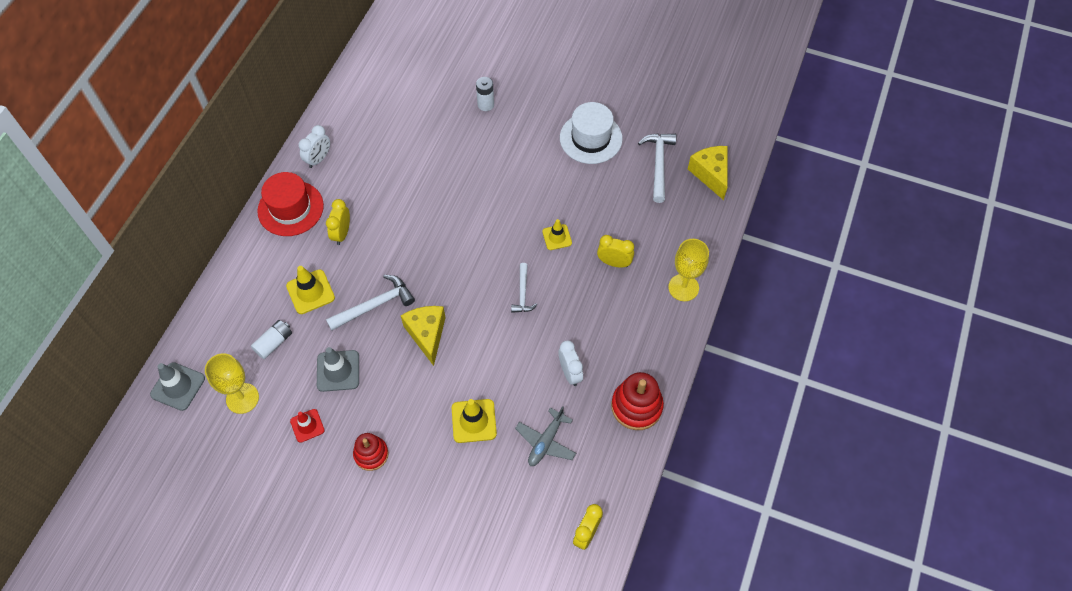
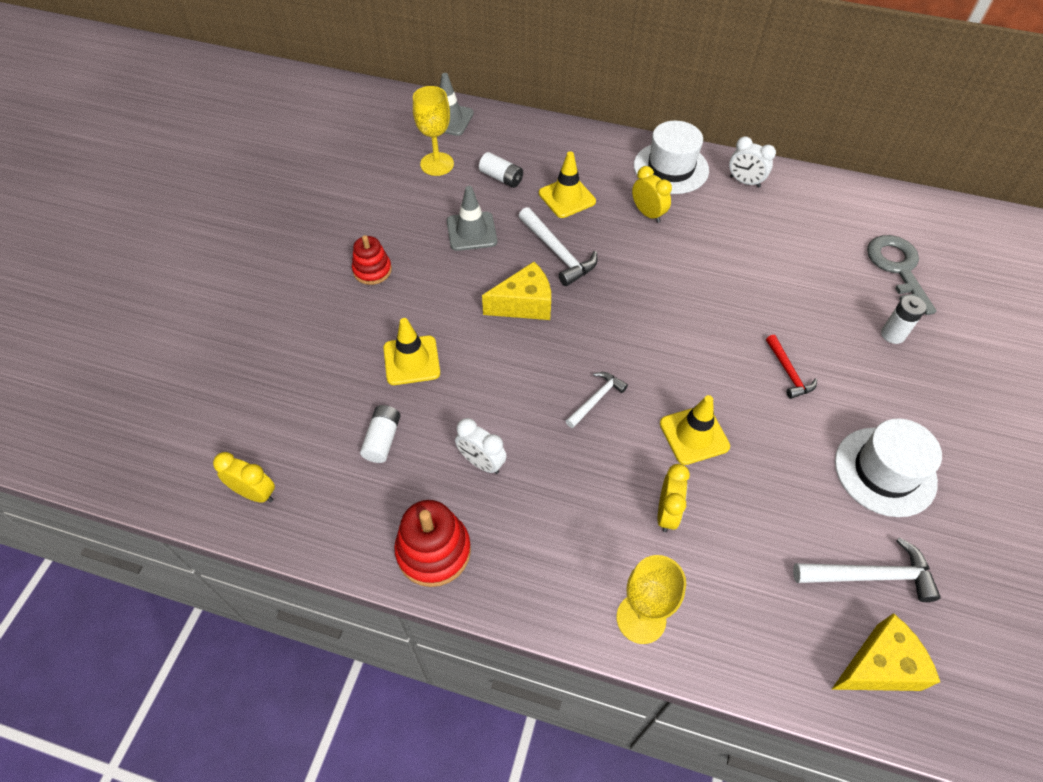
camera: 85 degrees right, 5 degrees down
red hat [257,172,324,236] -> white hat [634,121,709,194]
red traffic cone [290,409,325,443] -> none
yellow clock [326,199,350,245] -> yellow clock turned 45 degrees clockwise [632,166,672,223]
white hammer [511,263,538,313] -> white hammer turned 135 degrees clockwise [566,372,628,428]
grey plane [515,406,576,466] -> white battery [360,405,400,463]
yellow traffic cone [542,219,572,250] -> yellow traffic cone [660,395,730,465], size x1.51
white clock [559,341,583,386] -> white clock turned 60 degrees clockwise [455,418,507,474]
none -> red hammer [766,335,817,399]
none -> grey key [867,235,936,315]

